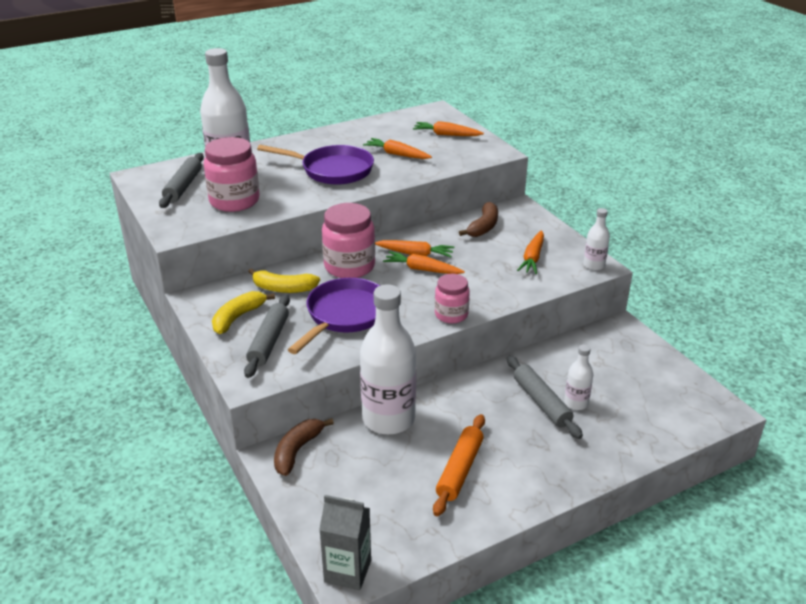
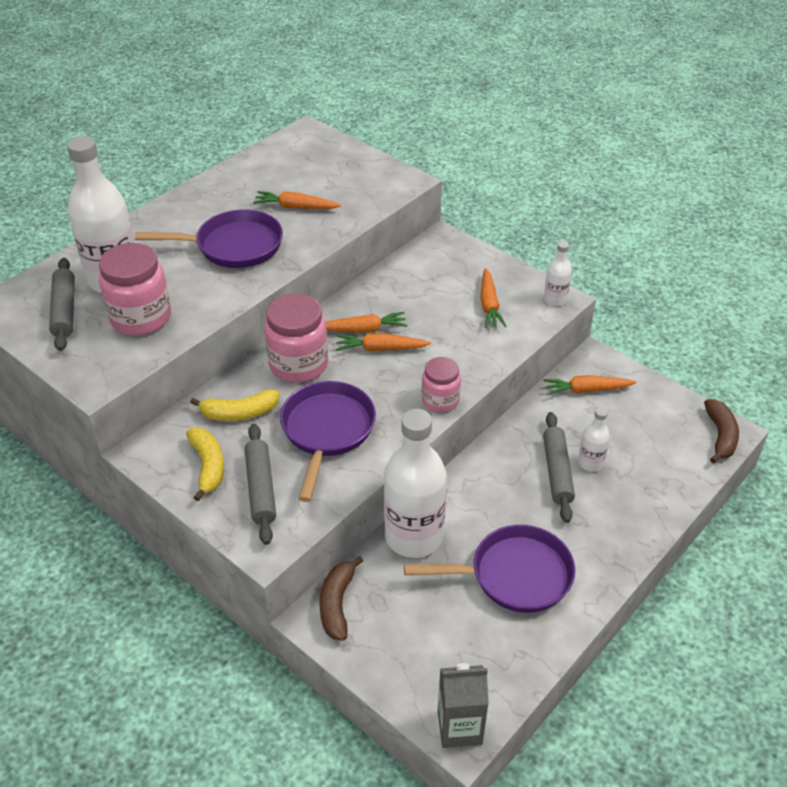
camera: 20 degrees left, 10 degrees up
yellow banana [212,291,275,334] -> yellow banana turned 150 degrees clockwise [186,427,224,501]
orange carrot [413,121,484,136] -> orange carrot moved to [543,375,636,395]
orange rolling pin [433,414,485,516] -> purple pan [404,525,576,613]
brown banana [459,202,498,237] -> brown banana moved to [704,399,739,463]
grey rolling pin [507,356,583,439] -> grey rolling pin turned 45 degrees clockwise [543,412,575,523]

